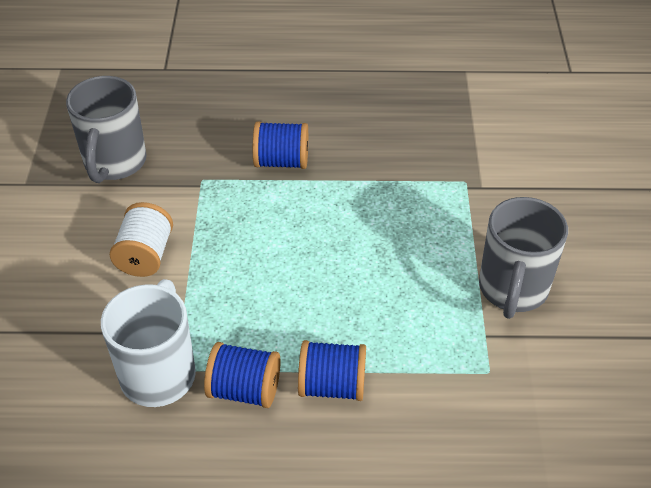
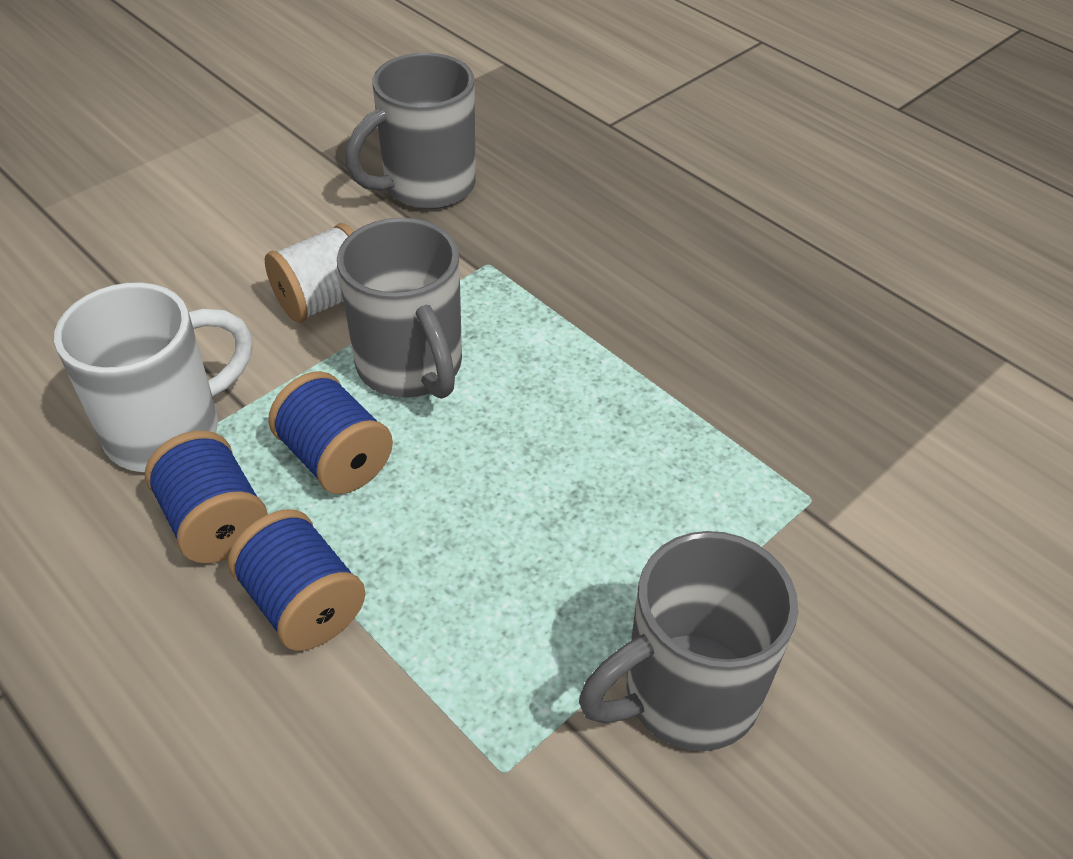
camera: 45 degrees right, 0 degrees up
blue spool [253,121,308,169] -> blue spool moved to [268,371,393,494]
none -> grey mug [337,218,462,399]

